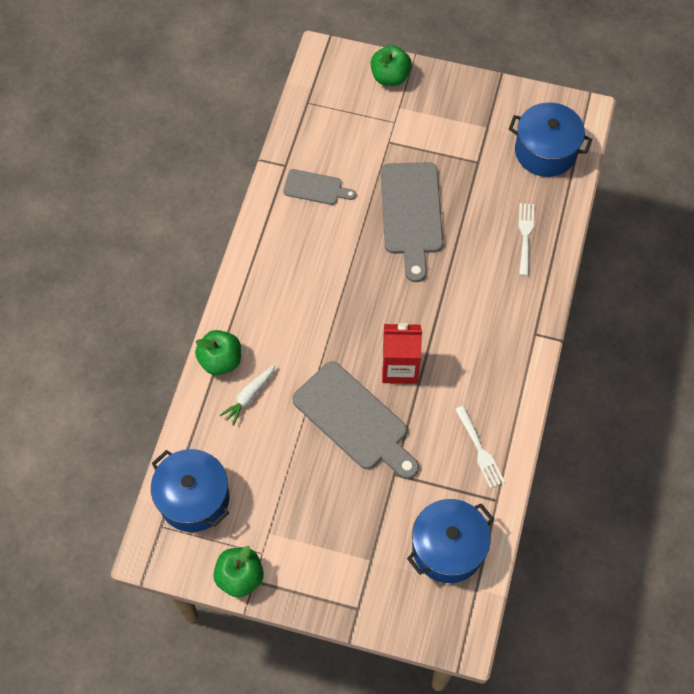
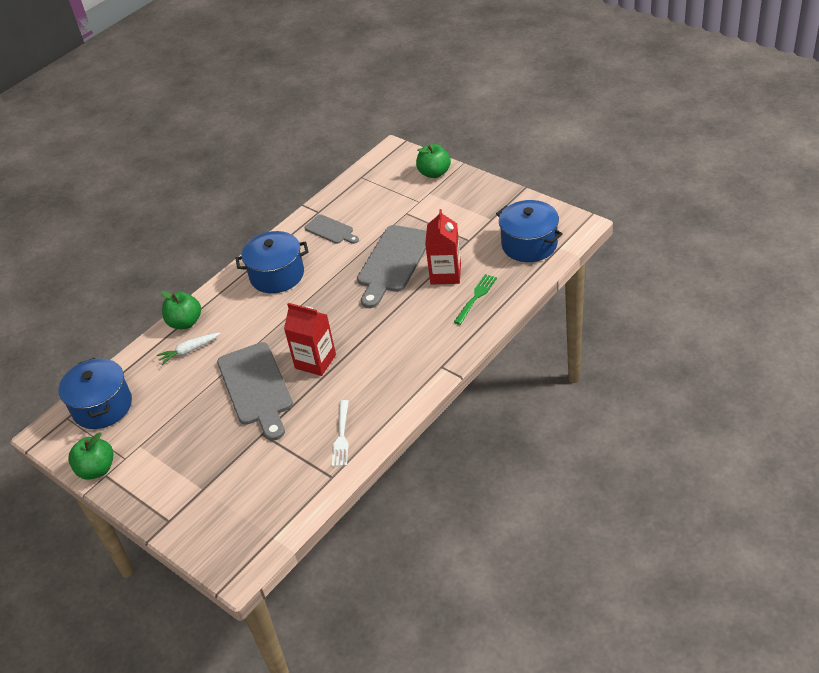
camera: 30 degrees right, 20 degrees down
blue pot [407,499,494,583] -> blue pot moved to [235,231,309,293]
white fork [518,203,534,276] -> green fork [454,274,497,325]
none -> red carton [425,209,461,284]

